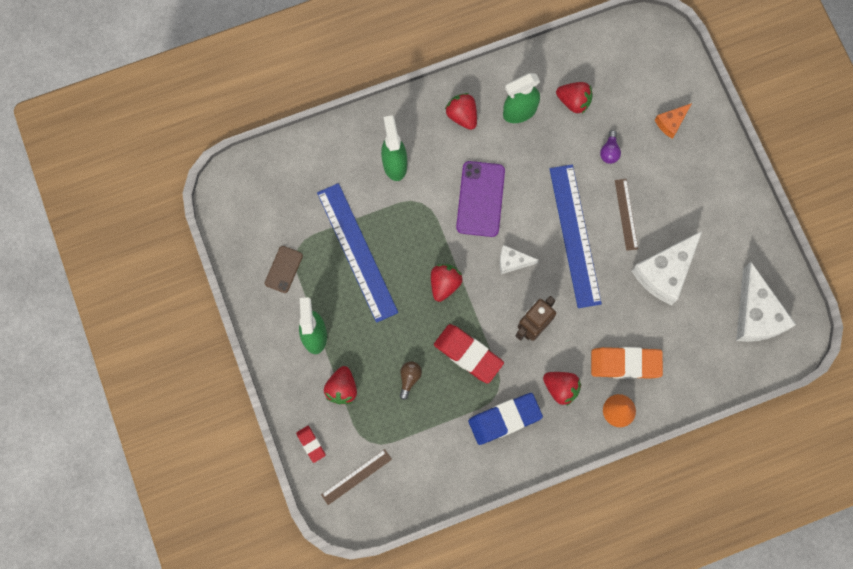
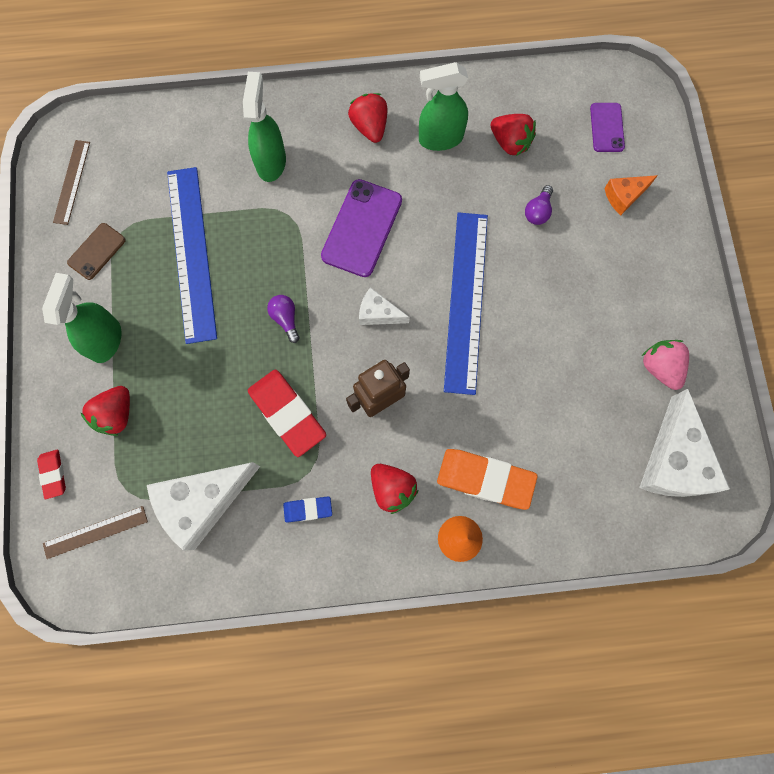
camera: 15 degrees right, 0 degrees up
brown light bulb [400,361,422,400] -> none
red strawberry [431,264,463,302] -> purple light bulb [267,295,300,343]
blue eraser [468,393,543,445] -> blue eraser [283,496,332,523], size x0.52
brown ruler [615,179,638,251] -> brown ruler moved to [53,140,90,225]
white cheese [632,231,702,305] -> white cheese moved to [147,462,260,551]
none -> purple phone [590,103,625,152]
none -> pink strawberry [642,340,689,390]

